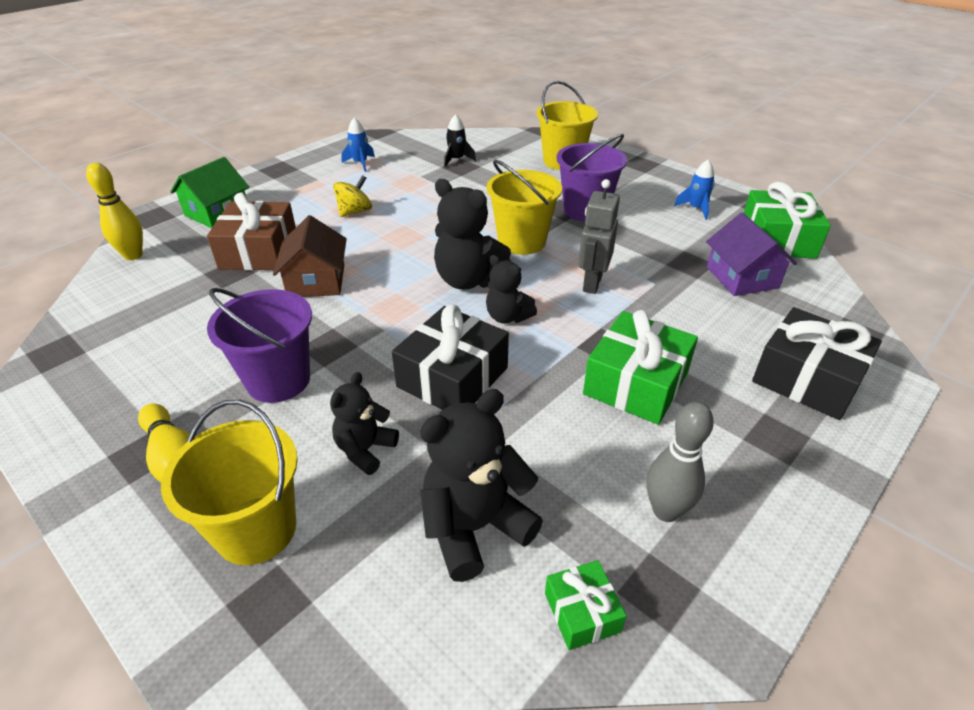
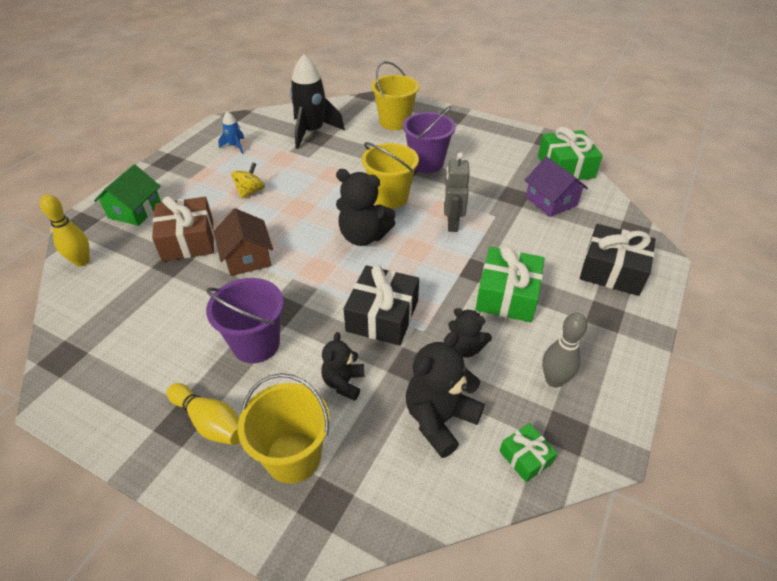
camera: 15 degrees left, 5 degrees up
black rocket [444,114,476,167] -> black rocket [290,54,345,149], size x2.12
black teddy bear [486,255,537,323] -> black teddy bear moved to [448,308,492,358]
blue rocket [674,160,715,220] -> none

